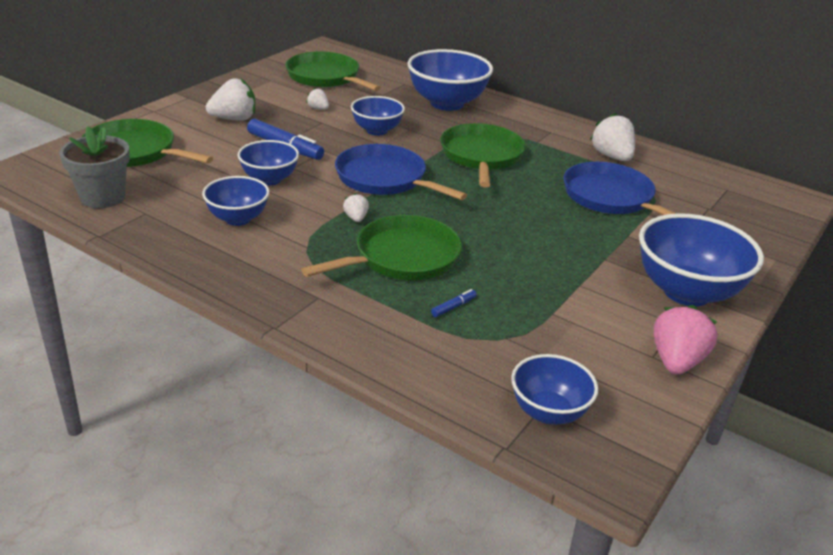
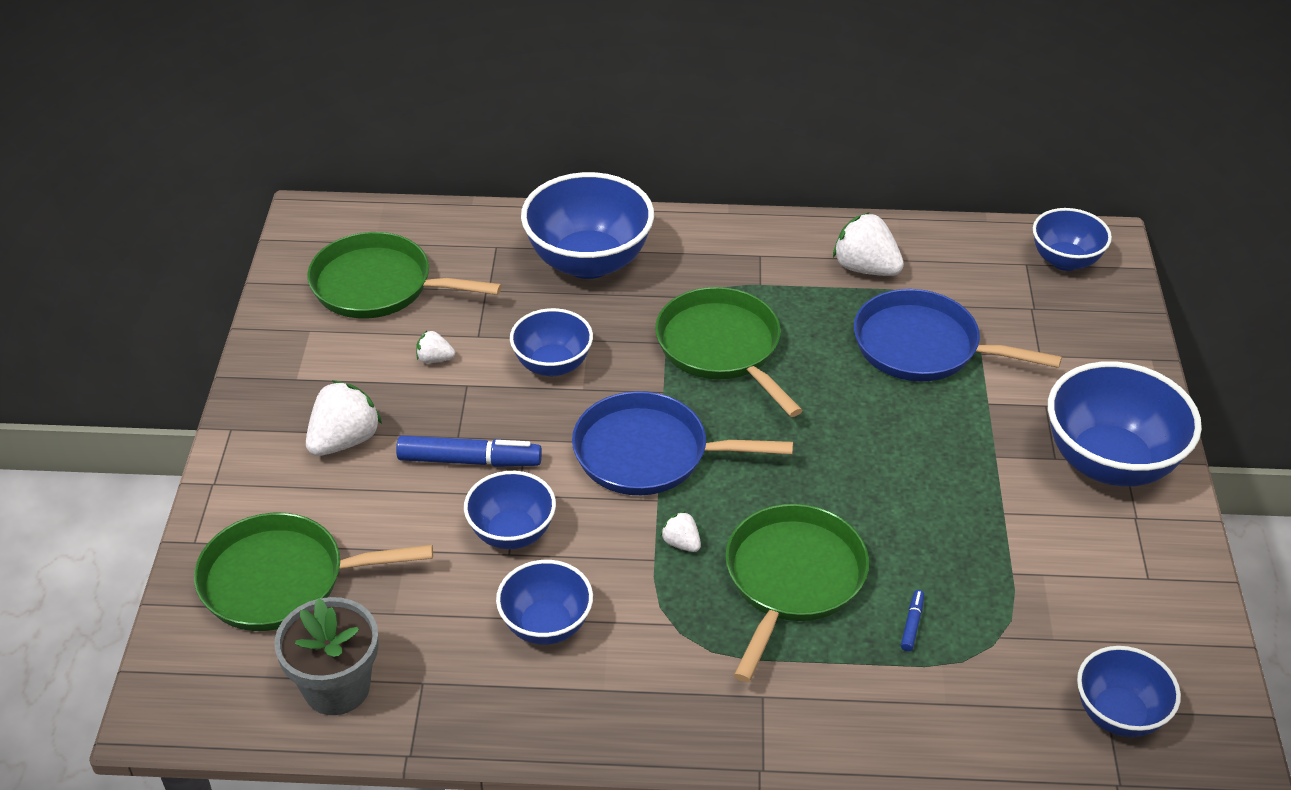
camera: 30 degrees left, 10 degrees up
pink strawberry [654,305,718,375] -> none
none -> blue bowl [1033,208,1112,271]

